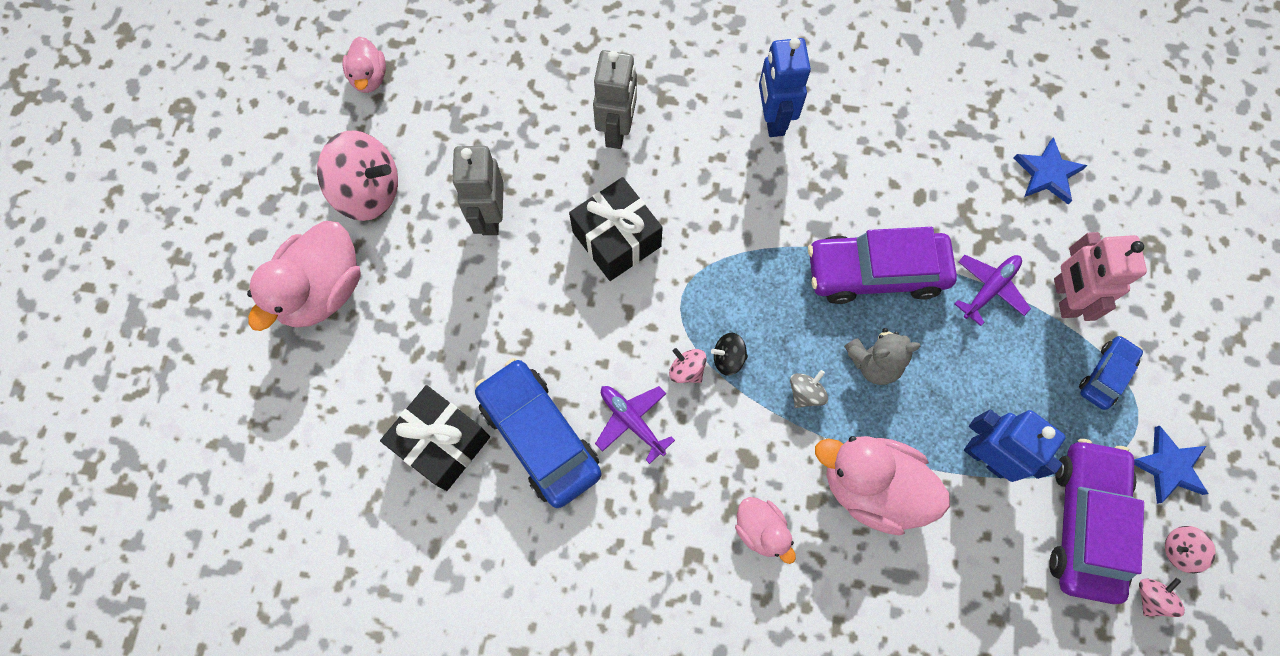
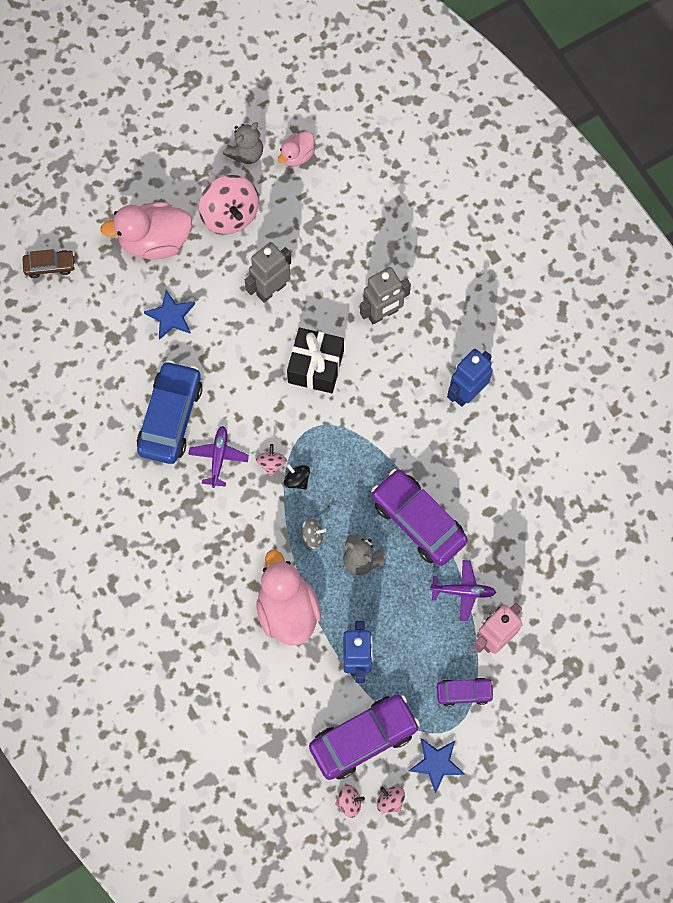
camera: 50 degrees right, 0 degrees up
black gift [380,385,490,491] -> none
pink duck [735,497,796,564] -> none
blue star [1014,137,1088,204] -> blue star moved to [144,290,195,340]
blue car [1079,335,1143,410] -> purple car [437,678,494,707]
none -> brown car [23,249,76,278]
none -> grey teddy bear [223,122,263,164]

